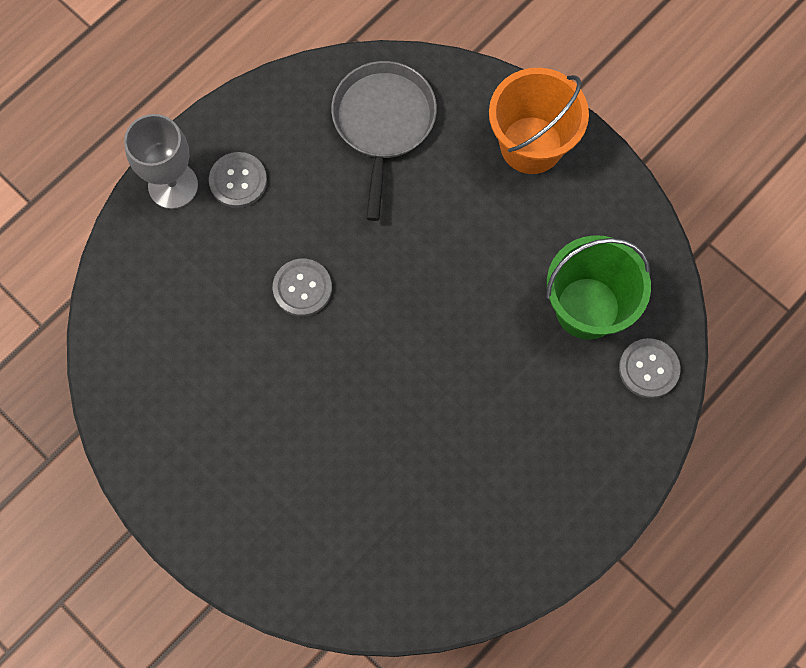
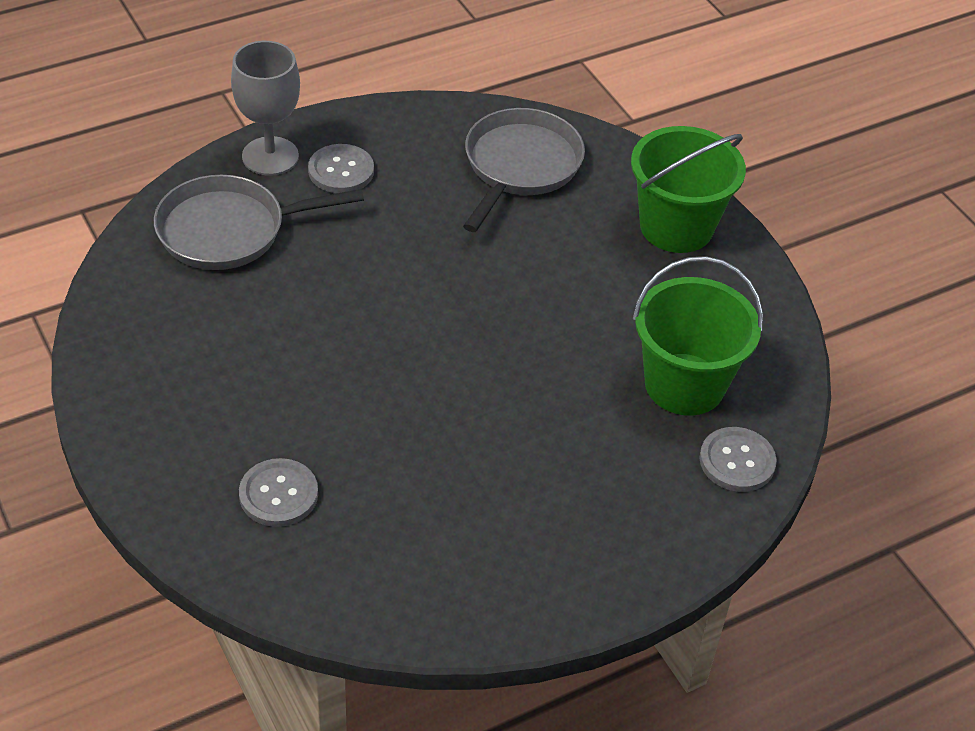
camera: 15 degrees right, 25 degrees down
grey button [273,259,332,317] -> grey button moved to [239,458,318,527]
orange bucket [489,68,589,174] -> green bucket [631,126,746,253]
none -> grey pan [154,175,364,270]

